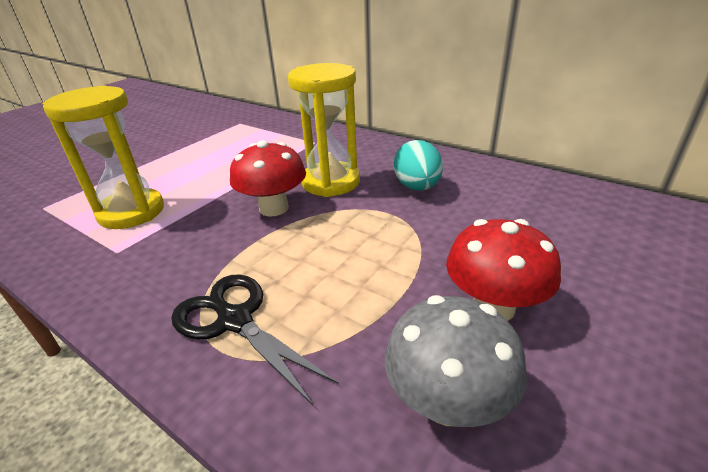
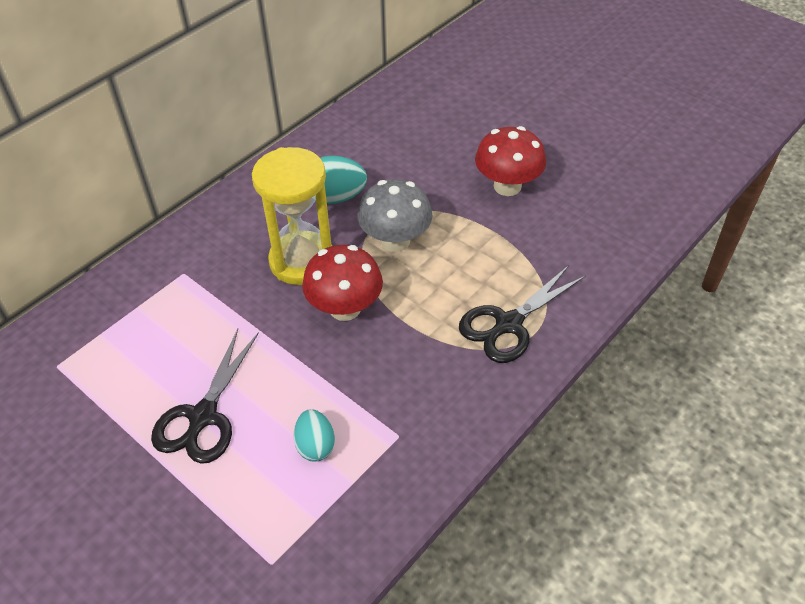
camera: 85 degrees left, 15 degrees up
yellow hourglass [42,85,164,229] -> turquoise egg [294,409,335,461]
grey mushroom [385,295,527,427] -> grey mushroom moved to [357,179,432,252]
none -> black scissors [151,329,259,464]

